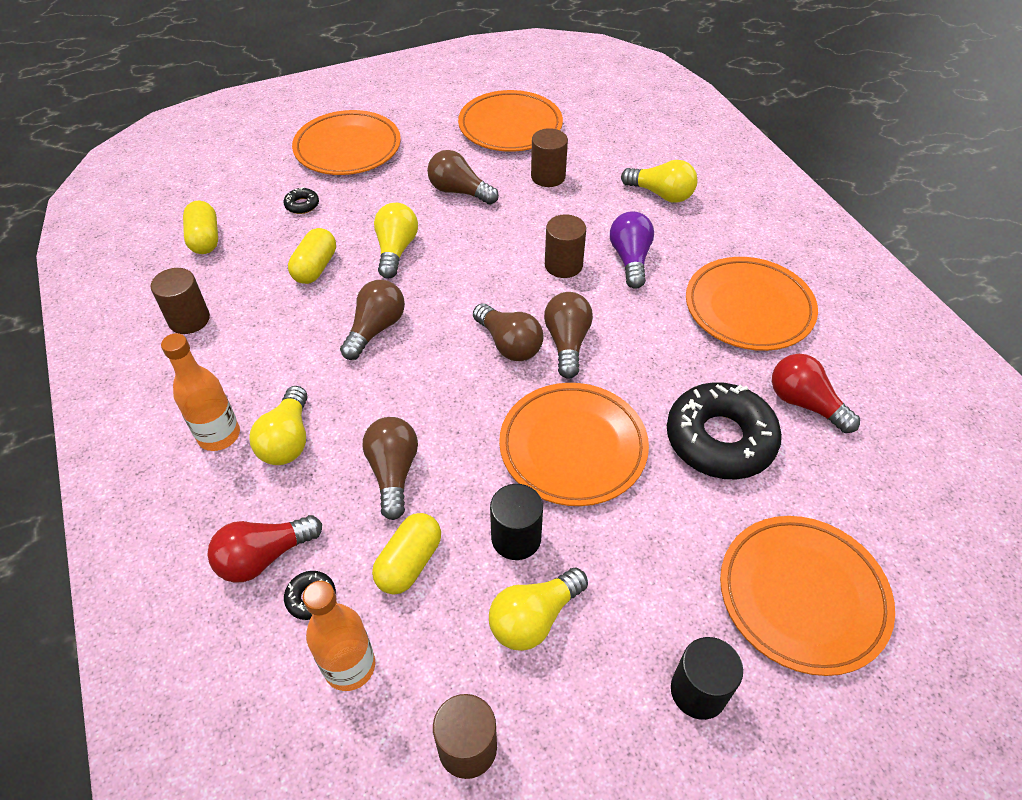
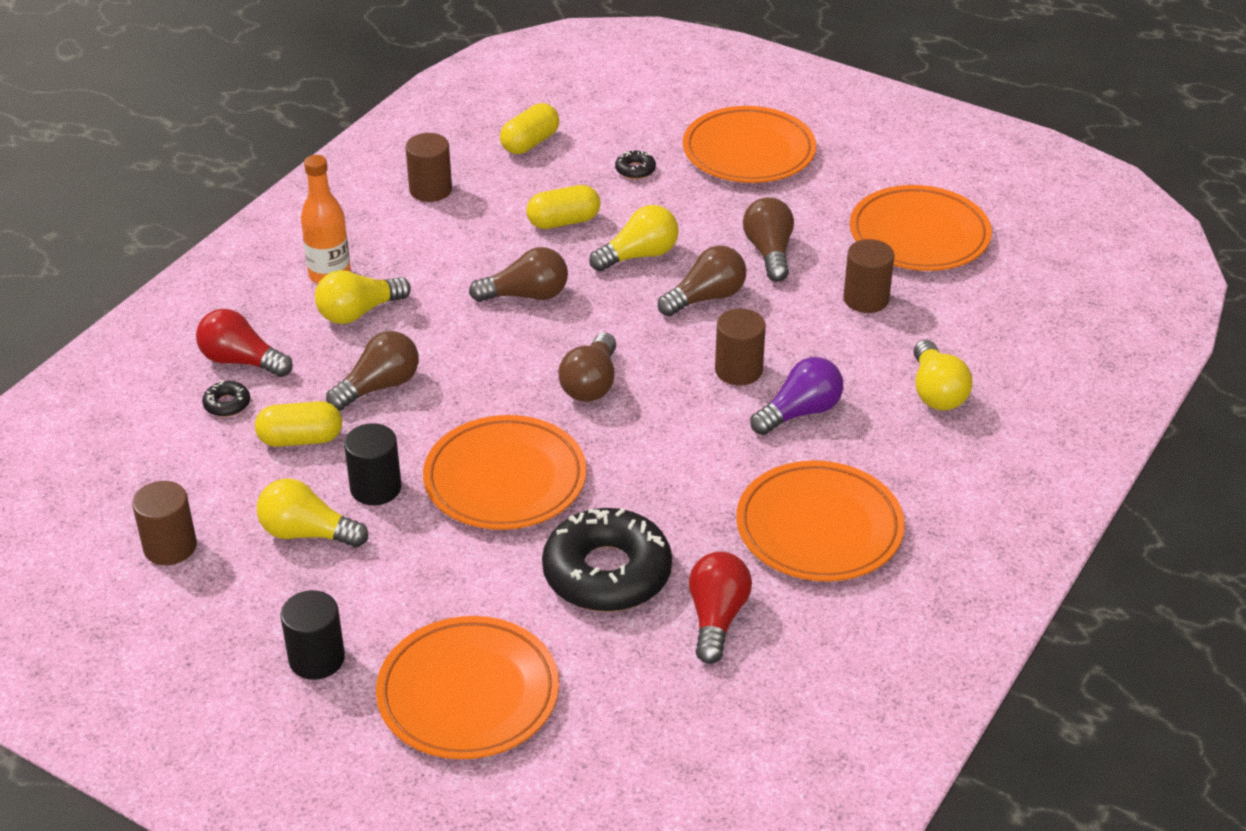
camera: 55 degrees right, 10 degrees down
orange bottle [303,581,375,691] -> none
brown light bulb [544,292,593,379] -> brown light bulb moved to [658,246,746,316]

